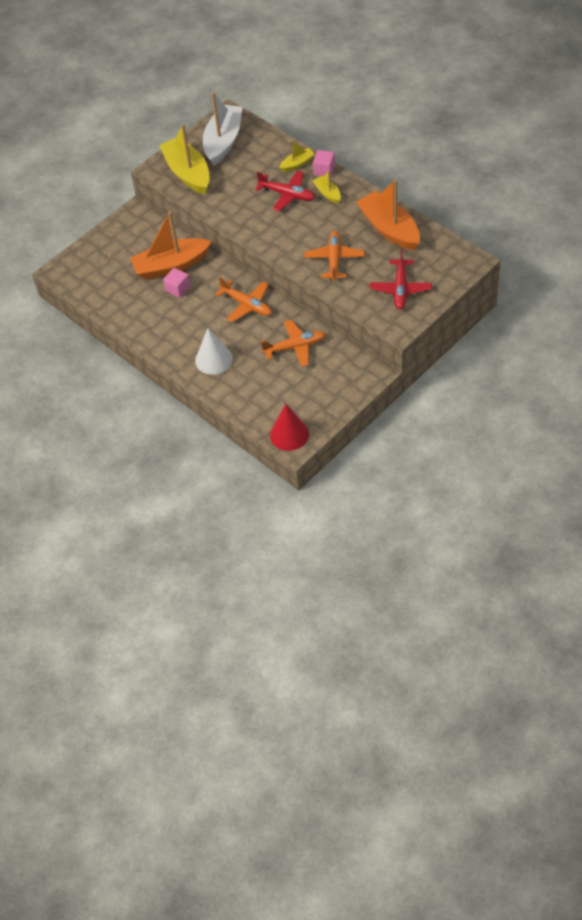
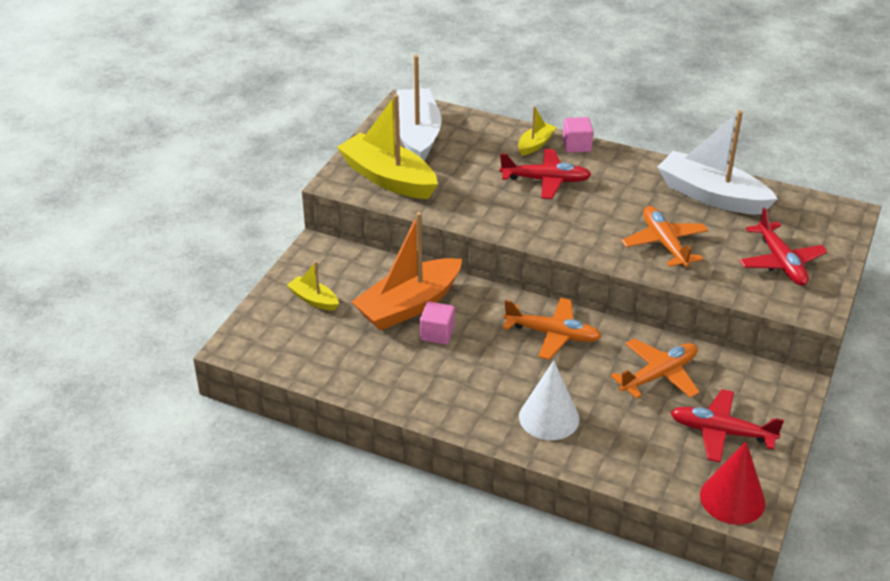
camera: 25 degrees left, 15 degrees down
yellow boat [313,170,341,204] -> yellow boat moved to [287,261,339,311]
orange boat [356,179,420,250] -> white boat [657,110,778,214]
none -> red plane [670,389,784,463]

